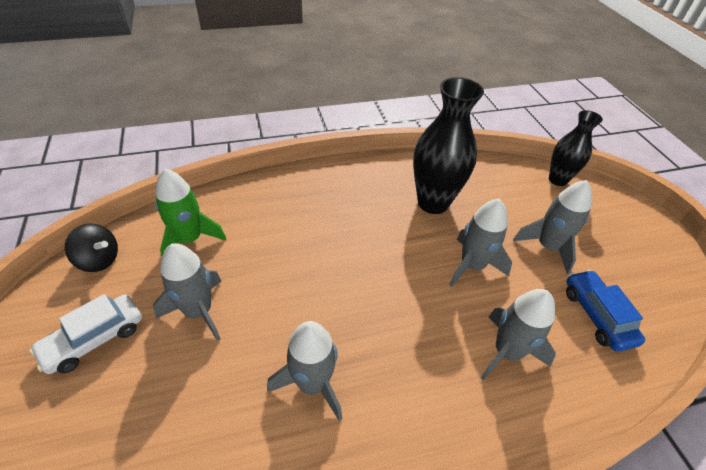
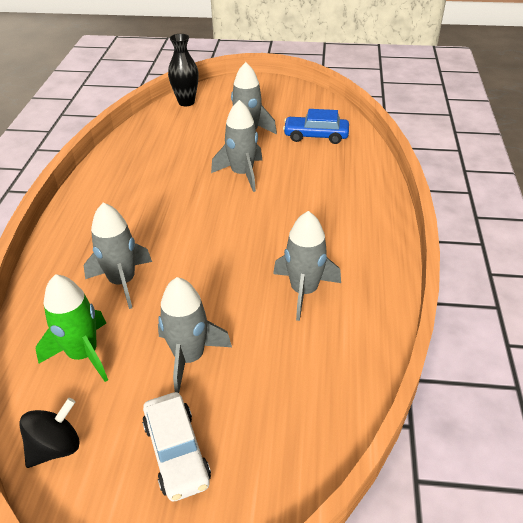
camera: 65 degrees left, 5 degrees down
black vase [413,77,484,214] -> none
grey rocket [481,289,556,380] -> grey rocket moved to [84,203,152,309]

